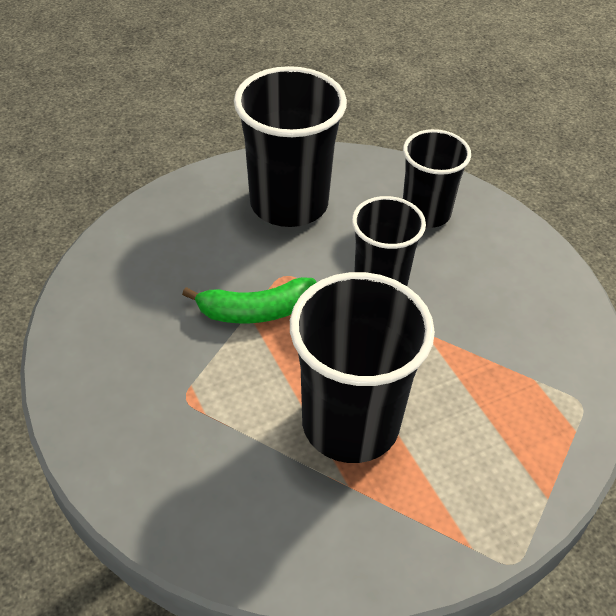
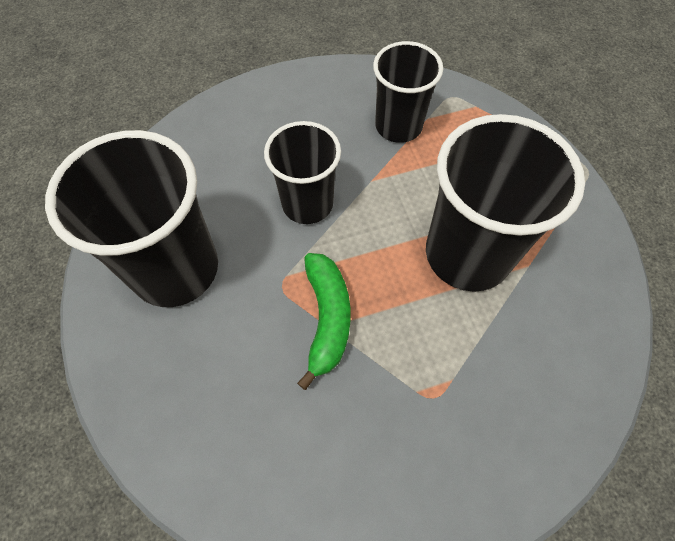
camera: 80 degrees left, 15 degrees up
black cup [403,129,471,228] -> black cup moved to [373,41,443,143]

